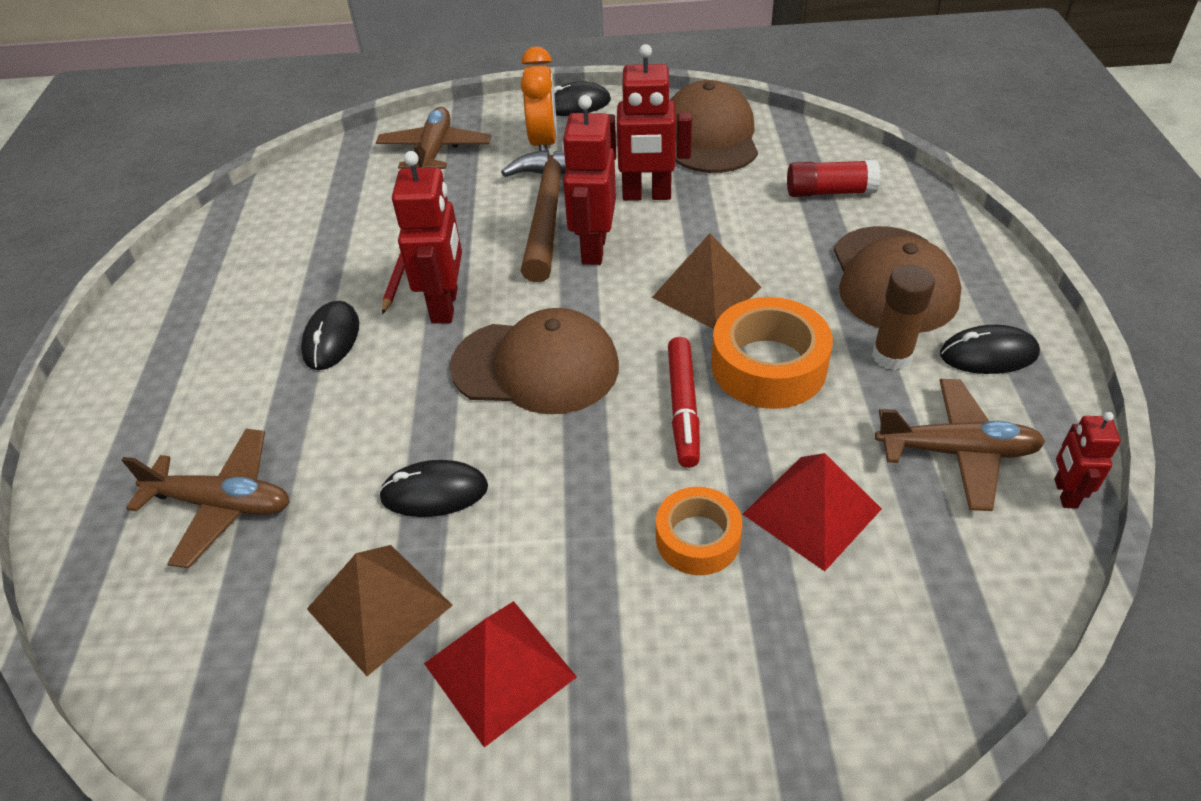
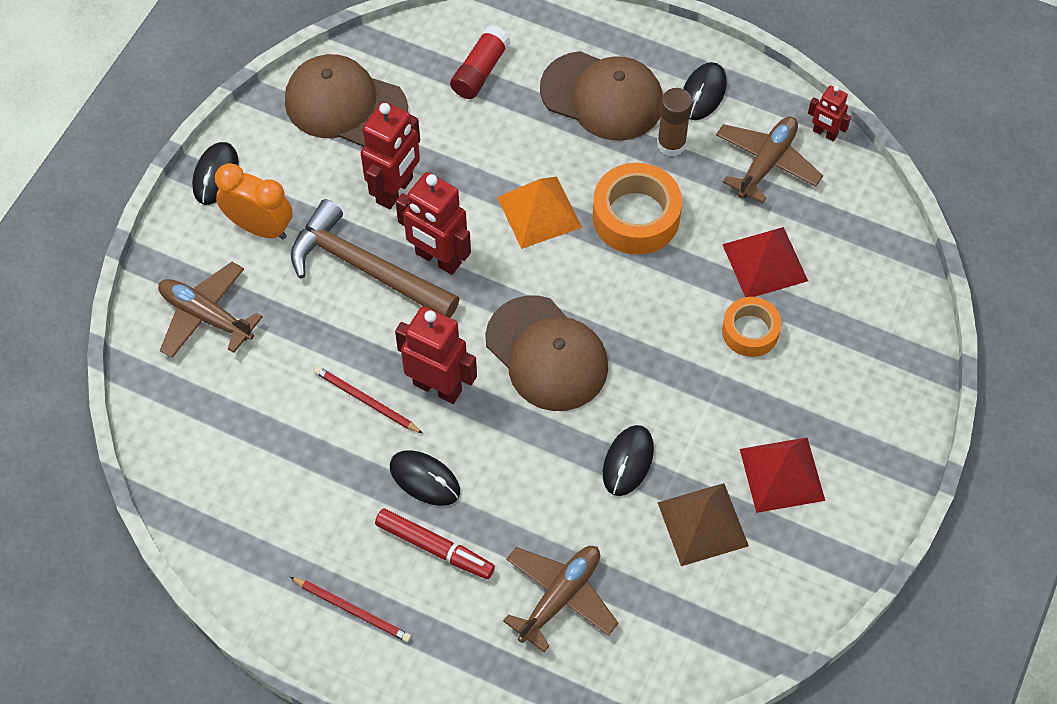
camera: 65 degrees left, 15 degrees up
brown cap [450,308,619,414] -> brown cap turned 105 degrees clockwise [485,295,608,411]
brown pyramid [652,233,762,329] -> orange pyramid [497,177,582,249]
red marker [668,337,700,468] -> red marker moved to [375,508,495,579]
none -> red pencil [290,577,411,642]

